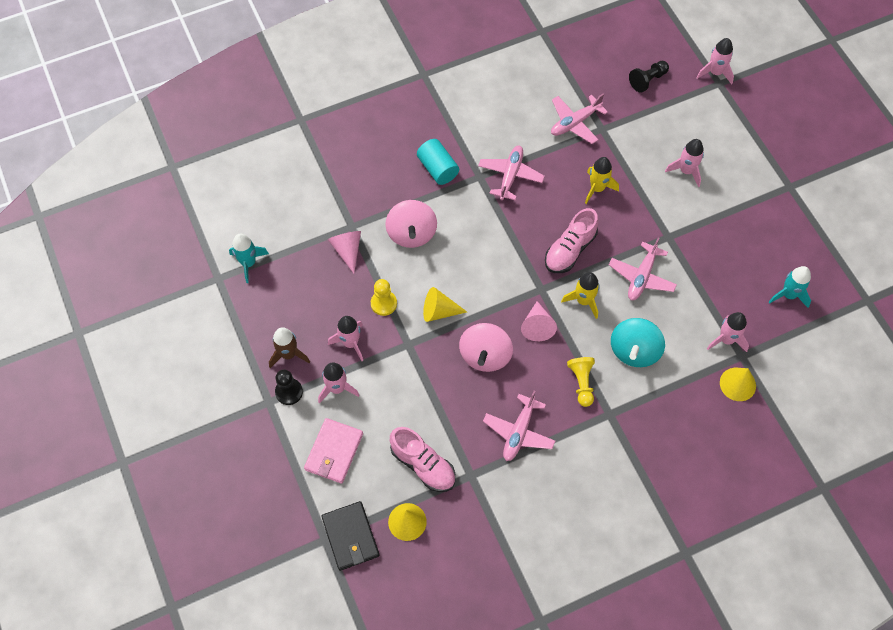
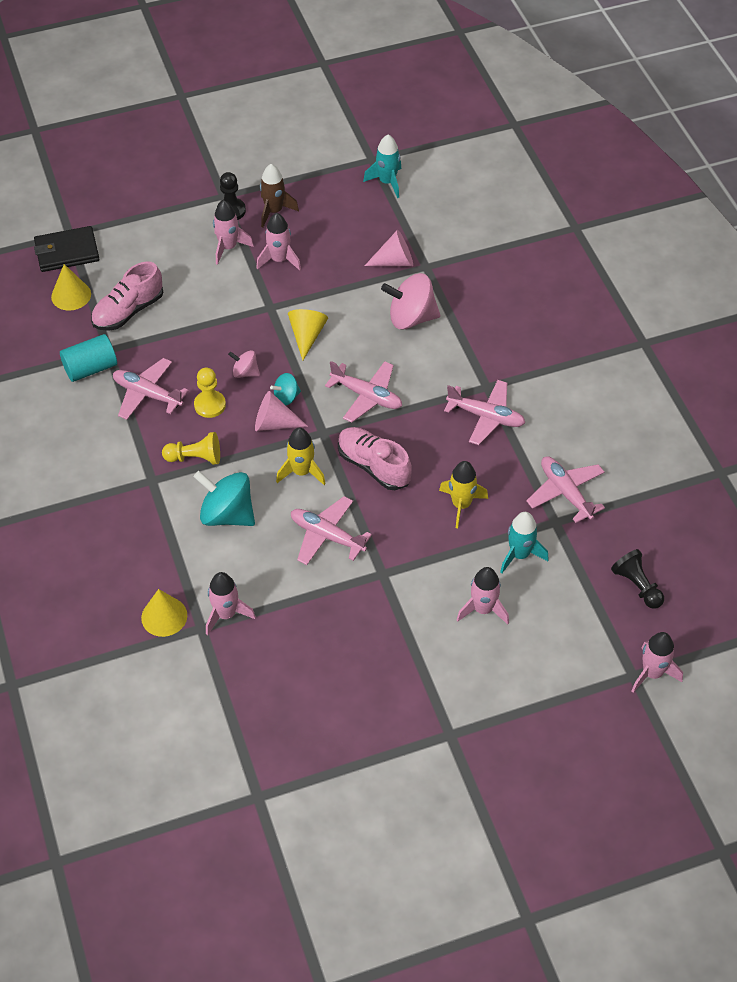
camera: 95 degrees right, 10 degrees down
pink wallet [304,418,363,483] -> none
yellow pawn [371,279,397,316] -> yellow pawn moved to [194,368,226,418]
turquoise cylinder [417,139,459,185] -> turquoise cylinder moved to [60,334,117,382]
pink spinning top [459,323,513,372] -> pink spinning top [228,350,260,378], size x0.52
turquoise rocket [769,266,811,308] -> turquoise rocket moved to [500,512,549,573]
none -> turquoise spinning top [270,373,301,405]
none -> pink plane [325,361,402,423]

